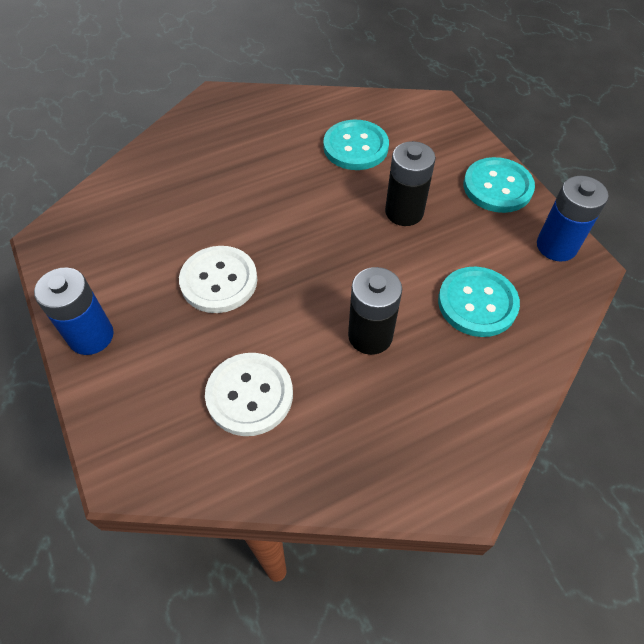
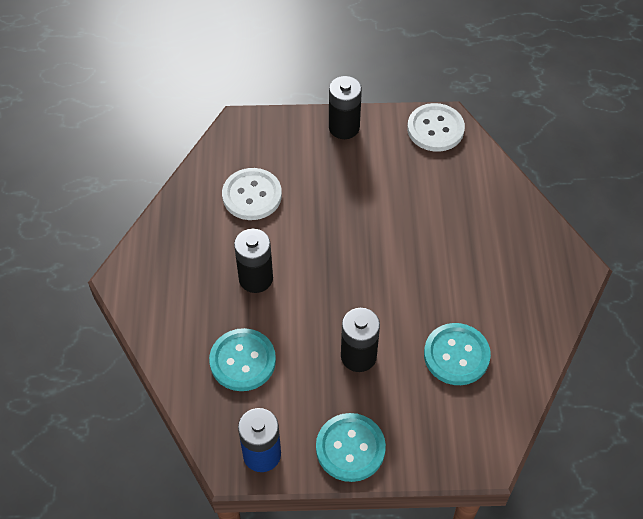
camera: 115 degrees right, 0 degrees up
blue battery [34,267,114,355] -> black battery [329,76,362,139]
white button [179,246,258,313] -> white button moved to [407,103,465,152]

